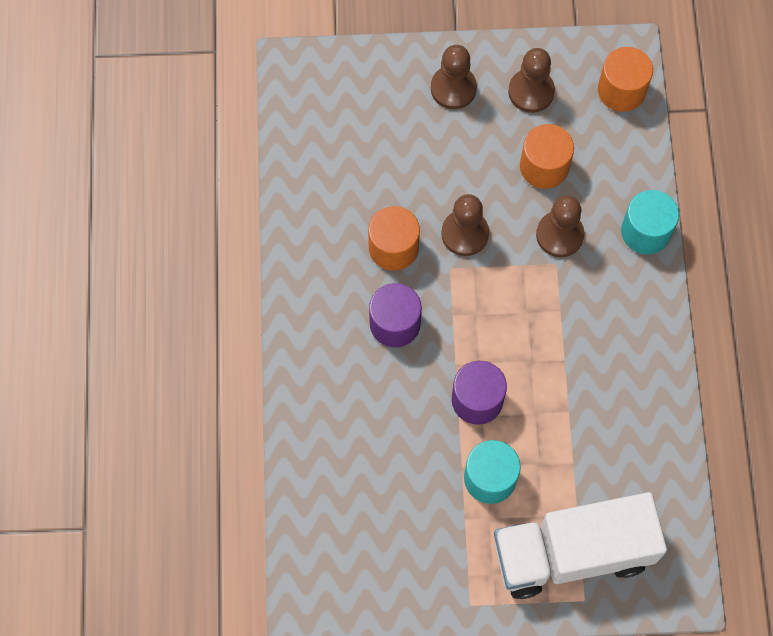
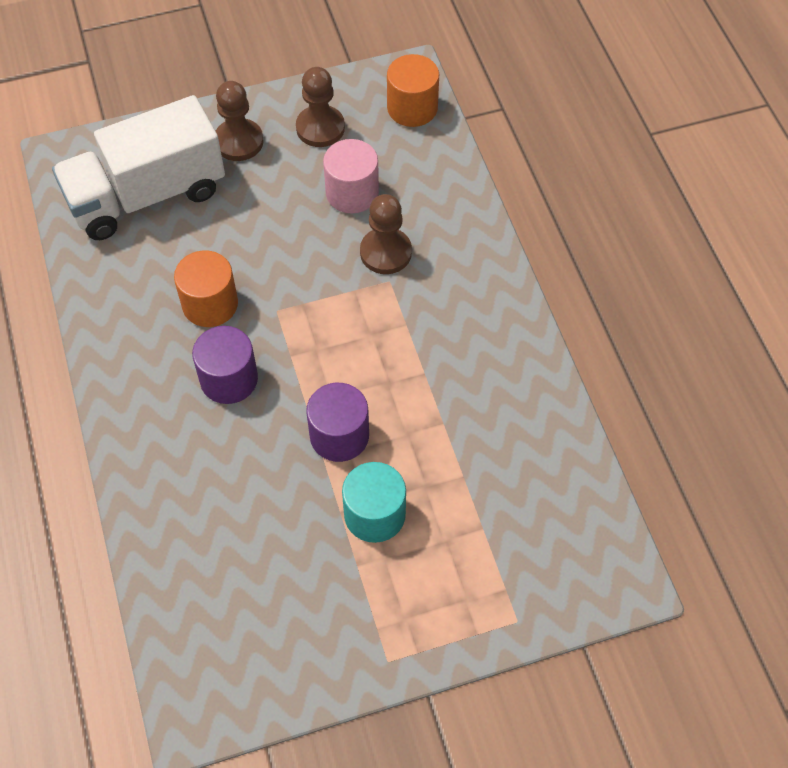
camera: 15 degrees left, 10 degrees down
brown pawn [441,194,489,256] -> none
white truck [494,492,667,599] -> white truck moved to [52,95,225,240]
orange cylinder [520,124,574,189] -> pink cylinder [323,139,379,213]
turquoise cylinder [621,190,679,254] -> none

